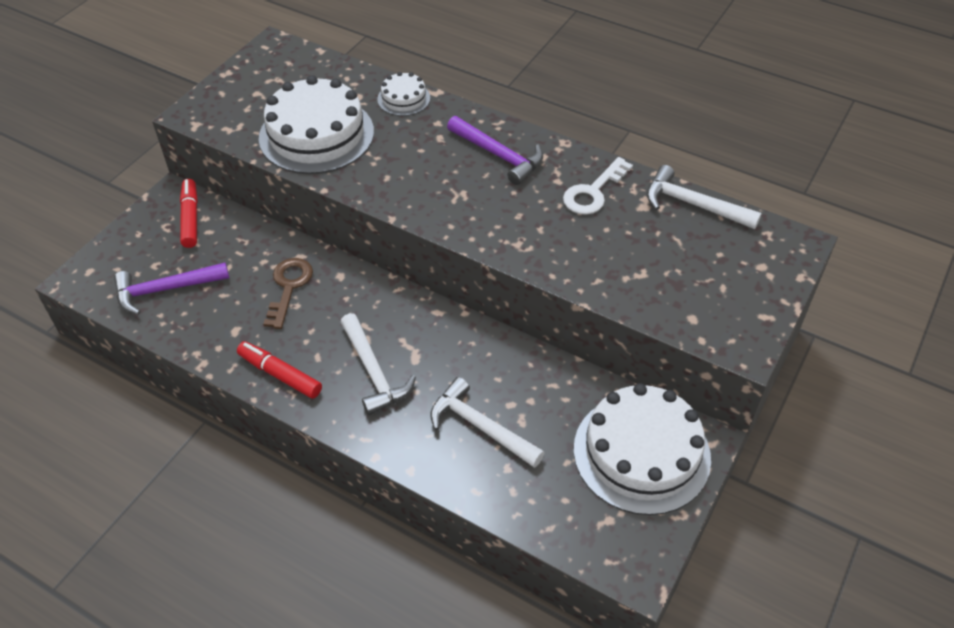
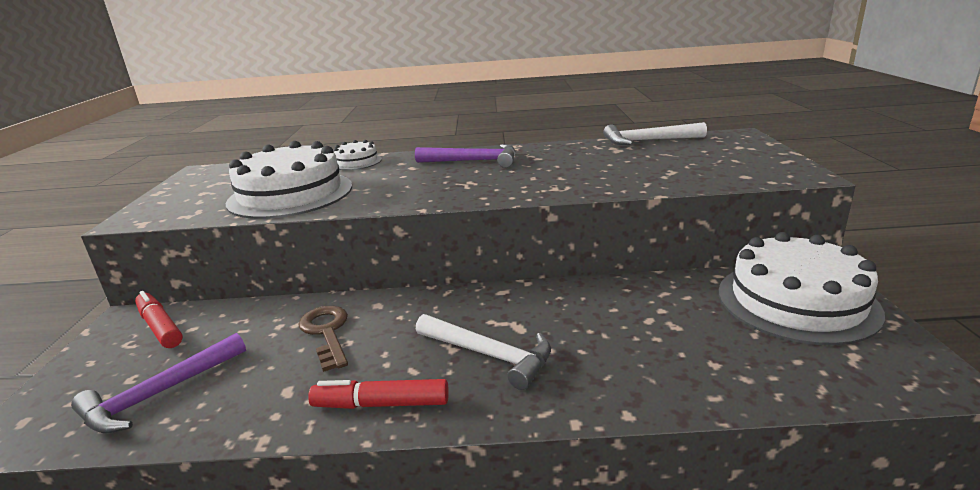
camera: 30 degrees left, 25 degrees down
white hammer [430,377,545,468] -> none
white key [563,157,633,215] -> none

